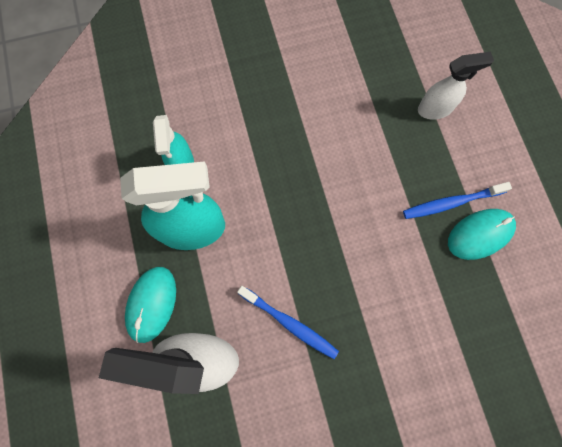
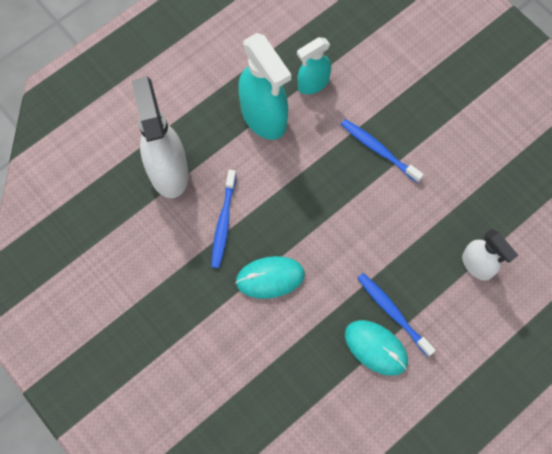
camera: 65 degrees right, 5 degrees down
turquoise mouse [125,267,176,343] -> turquoise mouse moved to [236,256,305,299]
none -> blue toothbrush [341,119,424,183]

